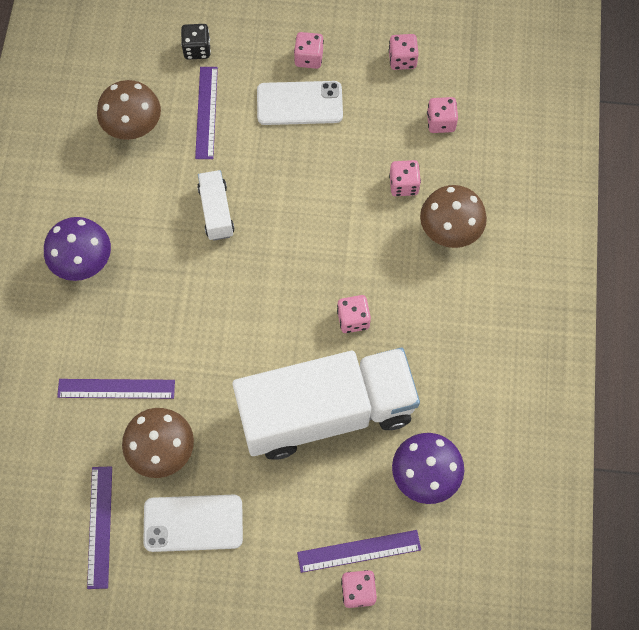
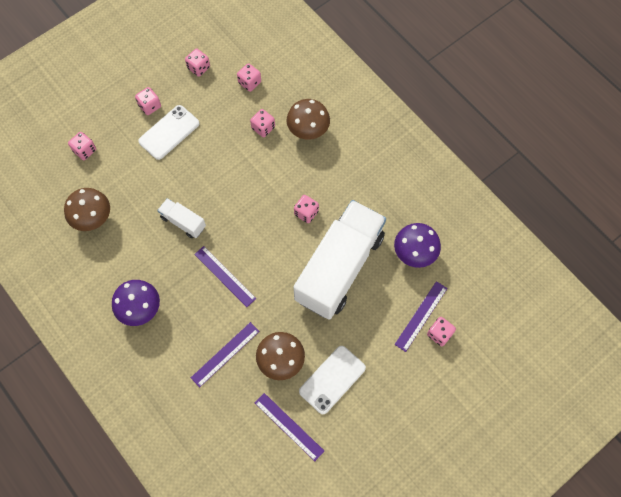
camera: 45 degrees left, 0 degrees up
black dice [181,24,211,60] -> pink dice [68,132,96,160]
purple ruler [195,67,218,159] -> purple ruler moved to [194,246,256,307]

